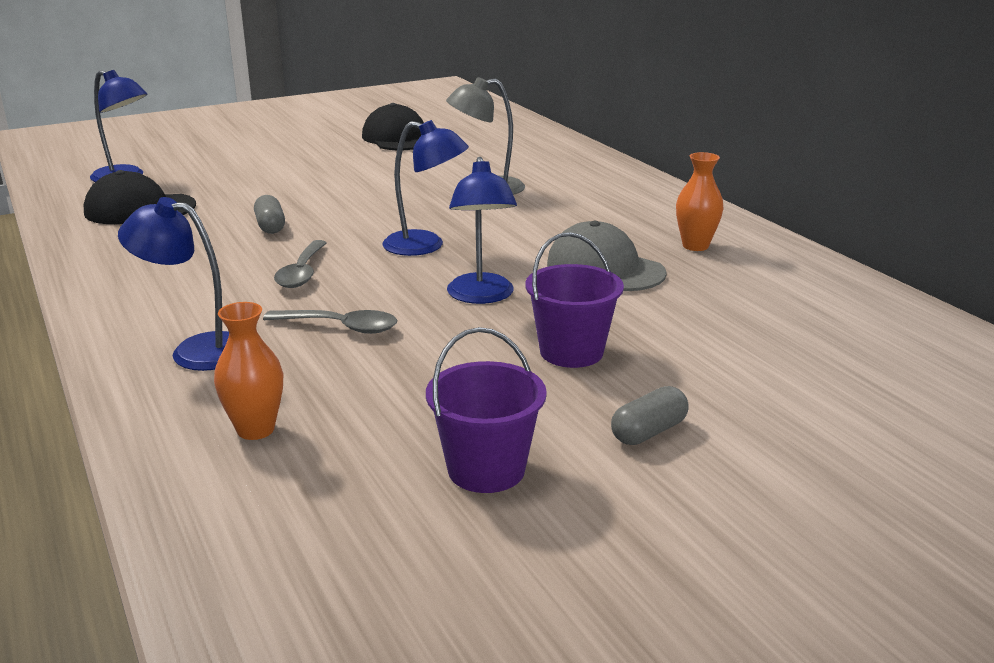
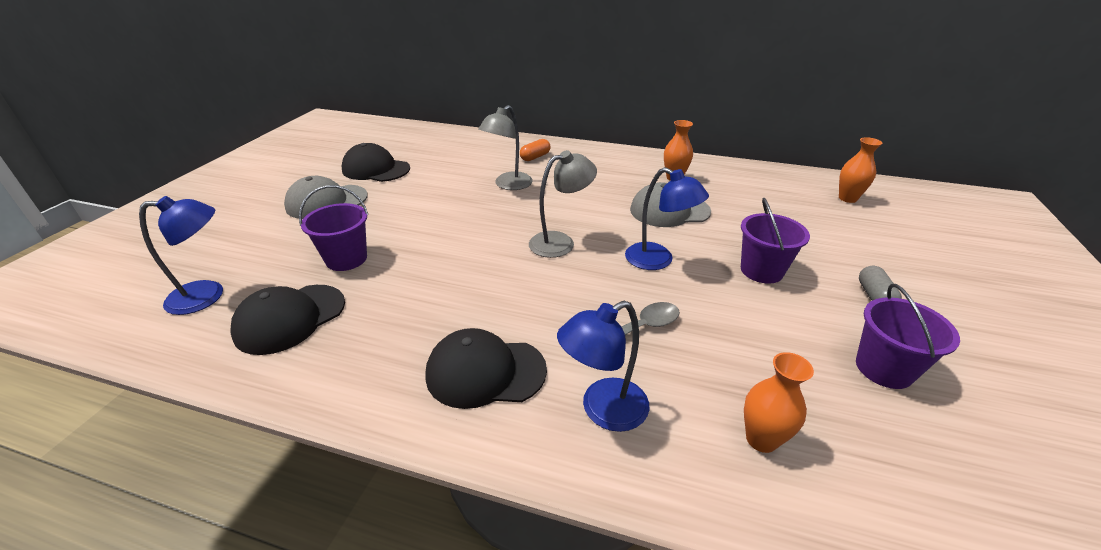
camera: 45 degrees left, 10 degrees up
grey capsule [254,195,285,234] -> none
grey spoon [274,240,327,288] -> none
blue lamp [382,120,469,256] -> grey lamp [529,150,597,258]
none -> grey cap [284,176,368,219]
none -> purple bucket [299,185,368,271]
none -> black cap [425,328,547,409]
none -> orange capsule [520,139,551,161]
none -> orange vase [839,137,882,203]

